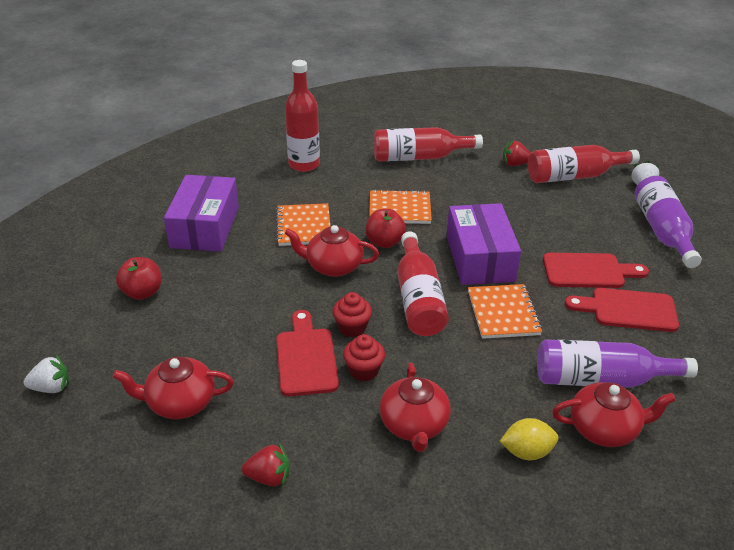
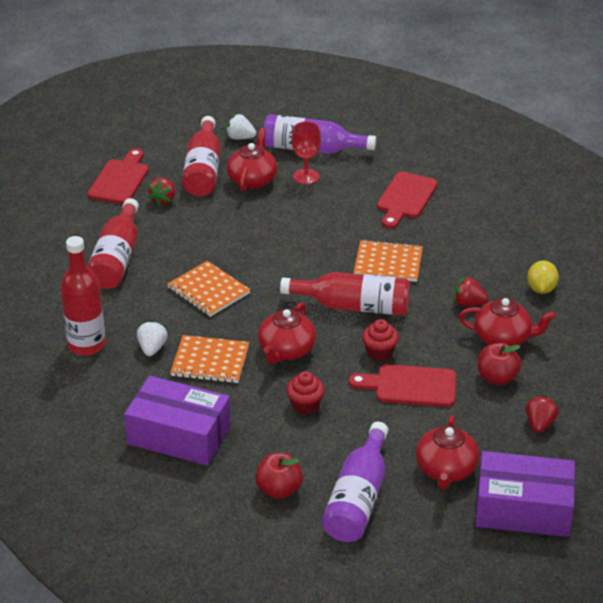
camera: 75 degrees left, 0 degrees up
white strawberry [24,355,69,393] -> white strawberry moved to [137,320,168,356]
red cupcake [343,334,385,382] -> red cupcake moved to [286,371,325,414]
red apple [366,209,406,248] -> red apple moved to [478,343,522,385]
orange notebook [369,189,432,224] -> orange notebook turned 60 degrees counterclockwise [167,261,250,317]
purple box [447,203,521,285] -> purple box moved to [475,451,575,537]
purple bottle [537,339,698,388] -> purple bottle moved to [322,422,388,542]
red cutting board [543,253,649,288] -> red cutting board moved to [88,149,149,204]
red teapot [552,382,676,447] -> red teapot moved to [227,128,277,192]
none -> red goblet [292,122,321,185]
none -> red strawberry [454,276,489,306]

